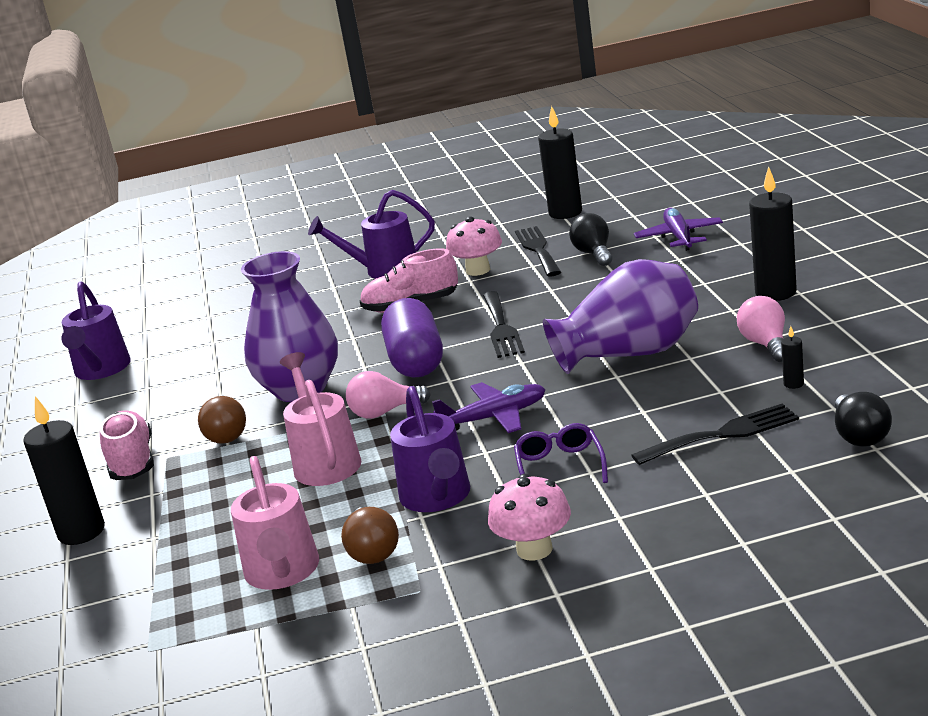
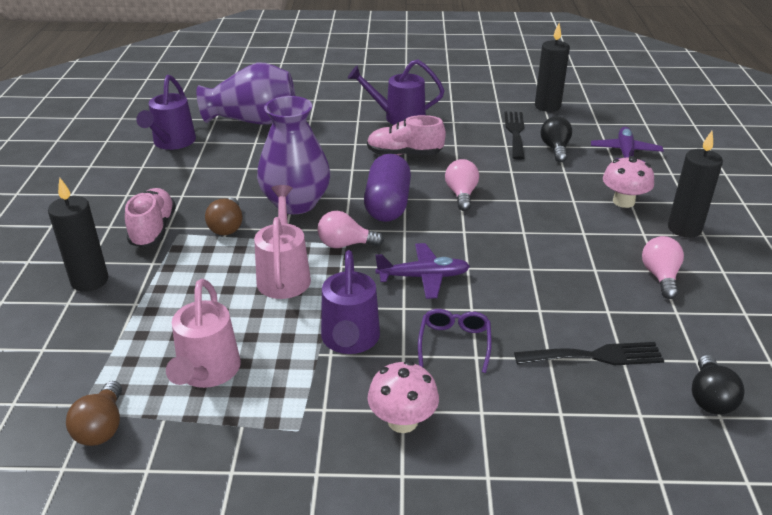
camera: 10 degrees right, 10 degrees up
brown light bulb [341,507,399,564] -> brown light bulb moved to [66,381,122,446]
pink mushroom [446,217,502,276] -> pink mushroom moved to [603,156,654,208]
black fork [483,291,525,358] -> pink light bulb [445,159,479,211]
purple vase [543,259,698,374] -> purple vase moved to [197,63,296,124]
black candle [781,326,804,389] -> none

